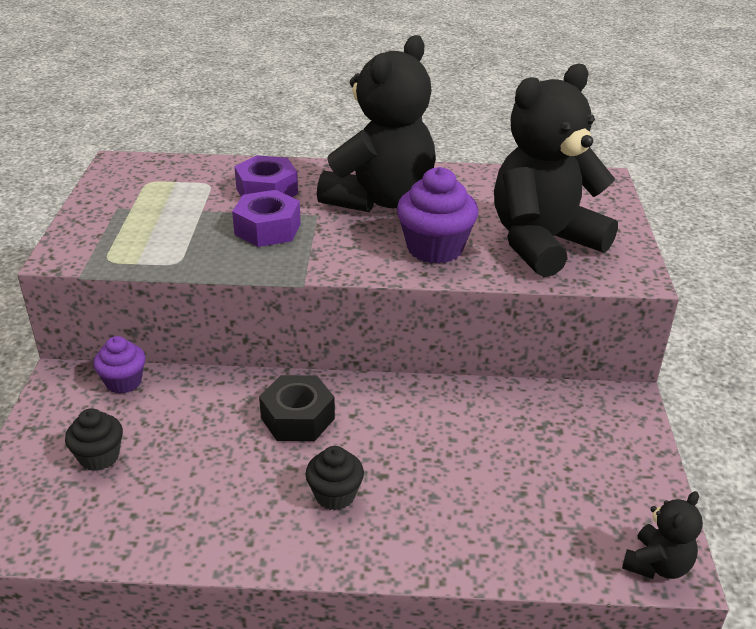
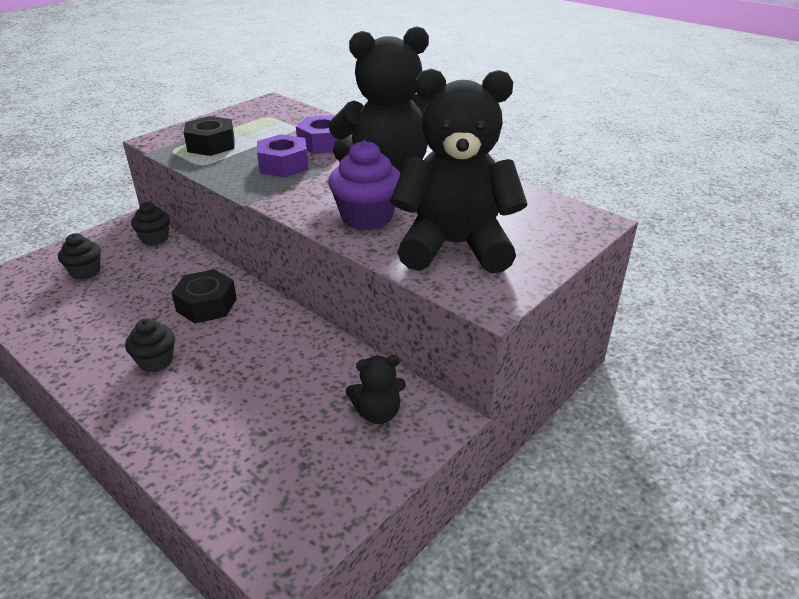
camera: 40 degrees right, 0 degrees up
purple cupcake [93,336,146,394] -> black cupcake [131,202,170,246]
black teddy bear [622,491,703,579] -> black teddy bear moved to [346,355,406,424]
none -> black nut [184,116,235,156]

